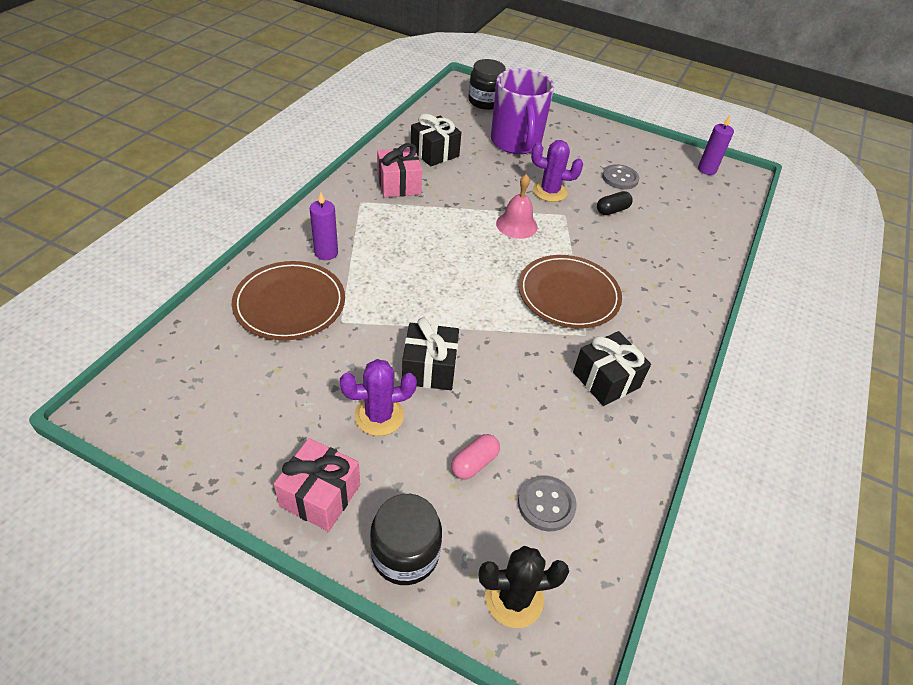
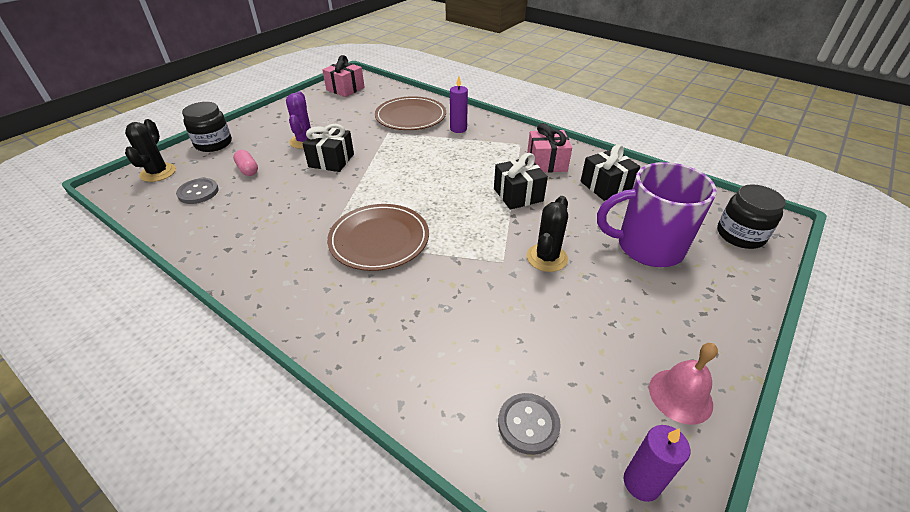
camera: 105 degrees right, 5 degrees down
pink gift [274,438,360,532] -> pink gift moved to [322,55,365,97]
pink bell [496,174,538,239] -> pink bell moved to [649,343,718,425]
purple cactus [531,140,583,202] -> black cactus [527,196,568,272]
black gift [573,331,651,406] -> black gift moved to [494,153,548,210]
black capsule [597,191,633,215] -> none
grey button [602,164,639,189] -> grey button moved to [498,393,561,455]

